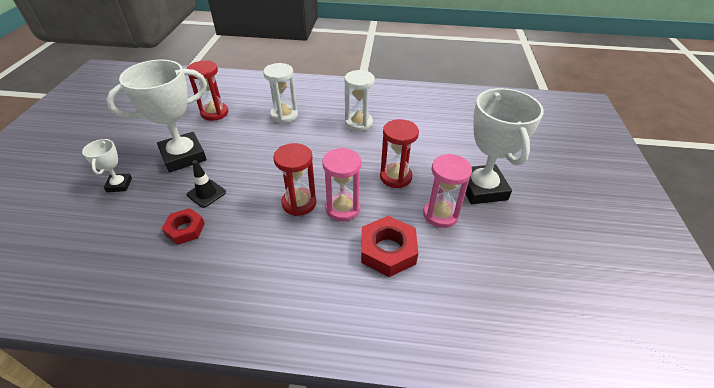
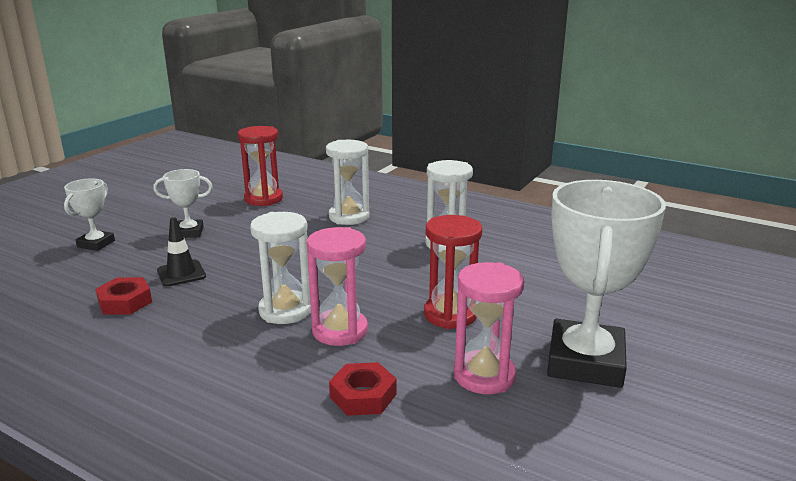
camera: 25 degrees right, 20 degrees down
white trophy [106,60,207,172] -> white trophy [153,169,213,238], size x0.49
red hourglass [273,143,316,216] -> white hourglass [250,212,311,324]
red nut [361,216,418,277] -> red nut [329,362,397,416], size x0.64

